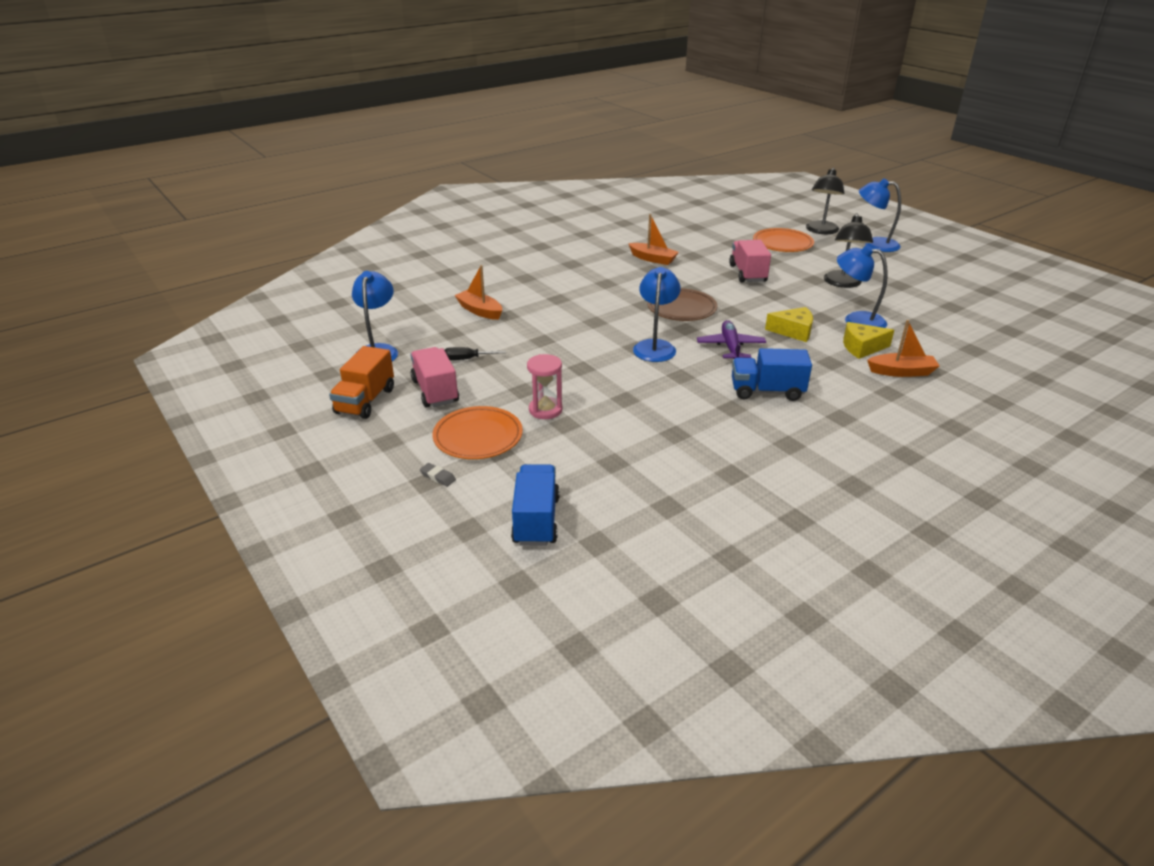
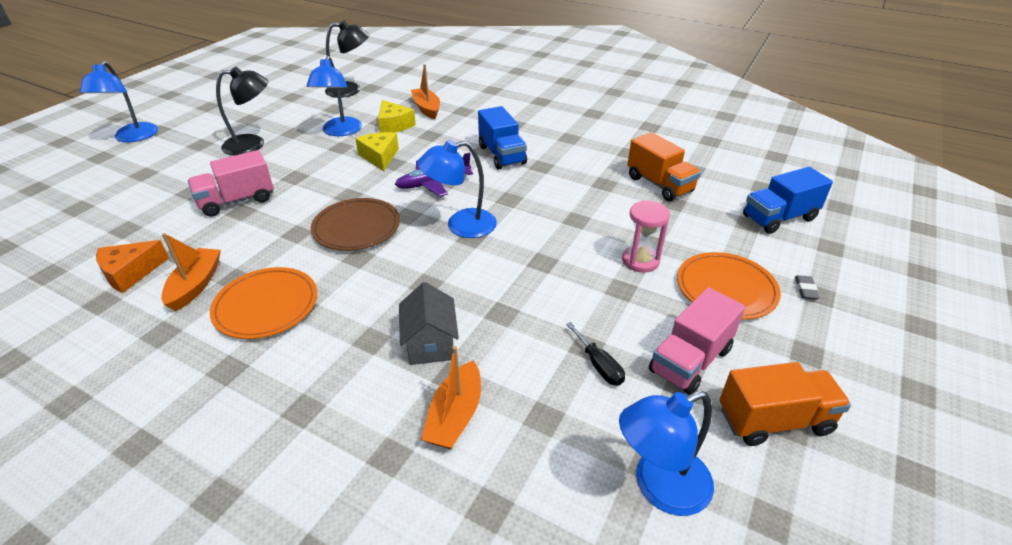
camera: 115 degrees left, 5 degrees up
orange plate [753,228,814,252] -> orange plate moved to [210,267,317,339]
black lamp [806,168,844,234] -> black lamp moved to [325,20,370,98]
none -> orange cheese [96,240,169,293]
none -> grey house [399,282,459,365]
none -> orange truck [627,132,701,201]

